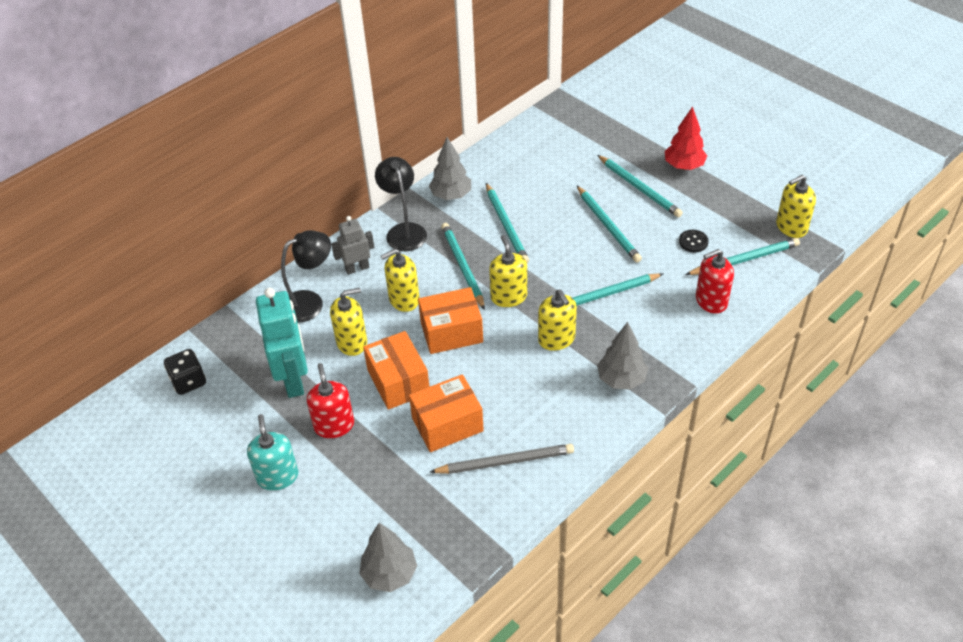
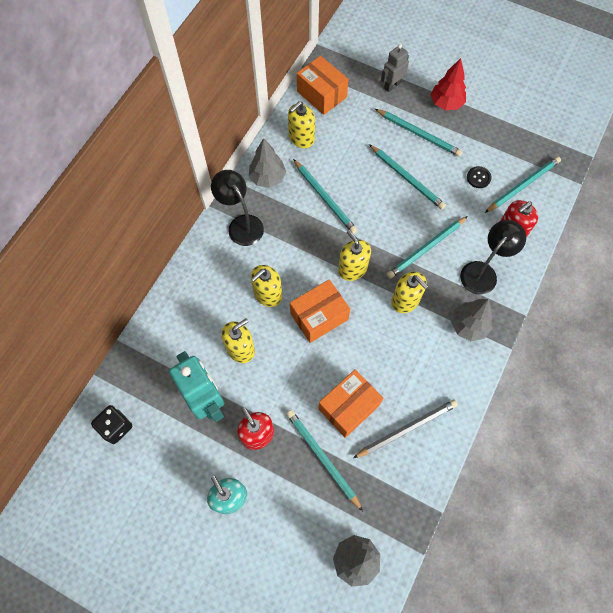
camera: 20 degrees left, 20 degrees up
black lamp [281,230,331,323] -> black lamp moved to [460,220,526,295]
grey robot [331,216,374,275] -> grey robot moved to [381,44,409,92]
orange box [363,331,429,410] -> orange box moved to [297,56,349,115]
turquoise pencil [441,223,485,310] -> turquoise pencil moved to [286,410,363,511]
yellow soap dispenser [776,175,816,238] -> yellow soap dispenser moved to [288,101,315,148]

